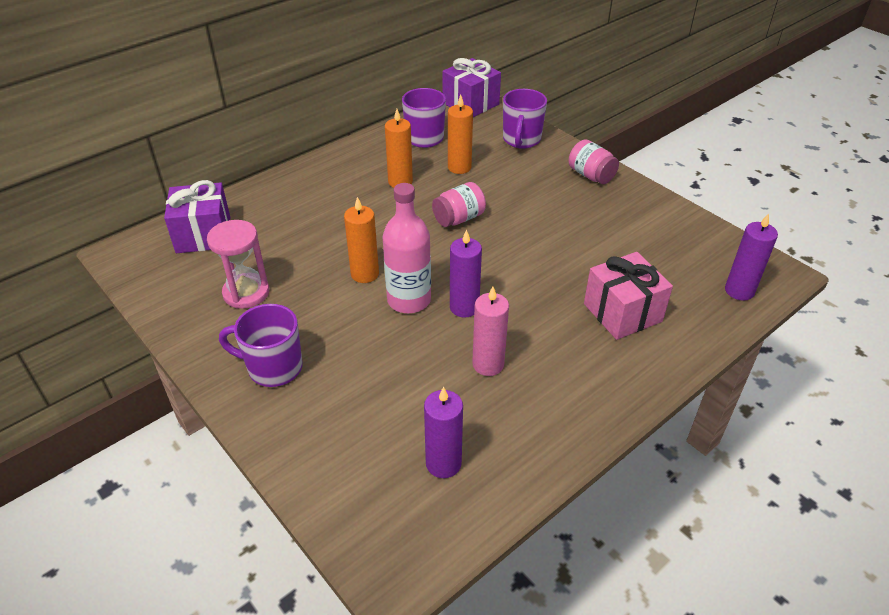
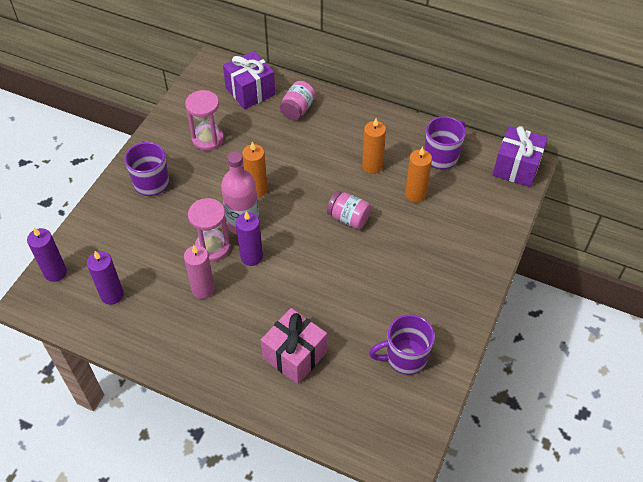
camera: 65 degrees right, 10 degrees up
purple mug [503,89,547,149] -> purple mug moved to [369,314,435,375]
pink jar [569,139,619,184] -> pink jar moved to [280,81,316,120]
purple candle [725,213,778,301] -> purple candle moved to [27,228,67,282]
none -> pink hourglass [188,198,230,261]

